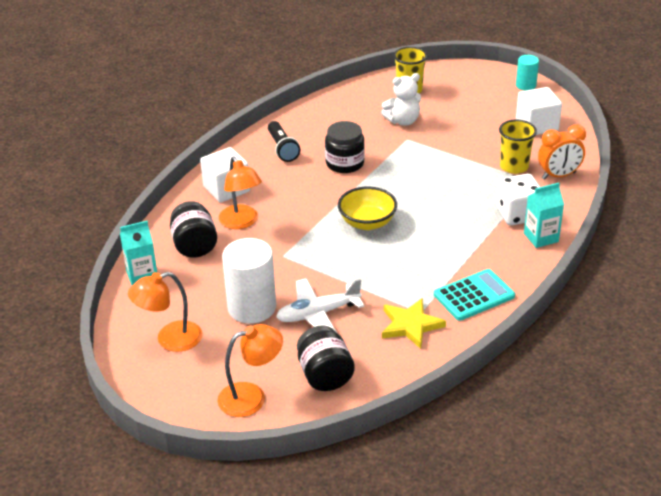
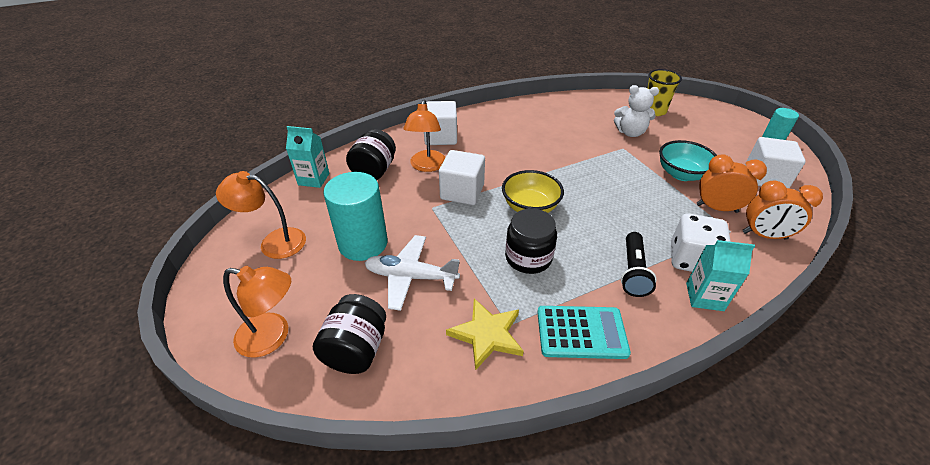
camera: 30 degrees right, 5 degrees up
white cylinder [222,238,276,324] -> turquoise cylinder [323,172,388,261]
black flashlight [268,121,300,162] -> black flashlight moved to [621,232,657,297]
black jar [325,121,365,173] -> black jar moved to [505,208,557,274]
yellow cup [499,120,537,174] -> orange clock [696,154,767,213]
none -> white cube [439,150,485,205]
none -> turquoise bowl [659,140,717,181]

